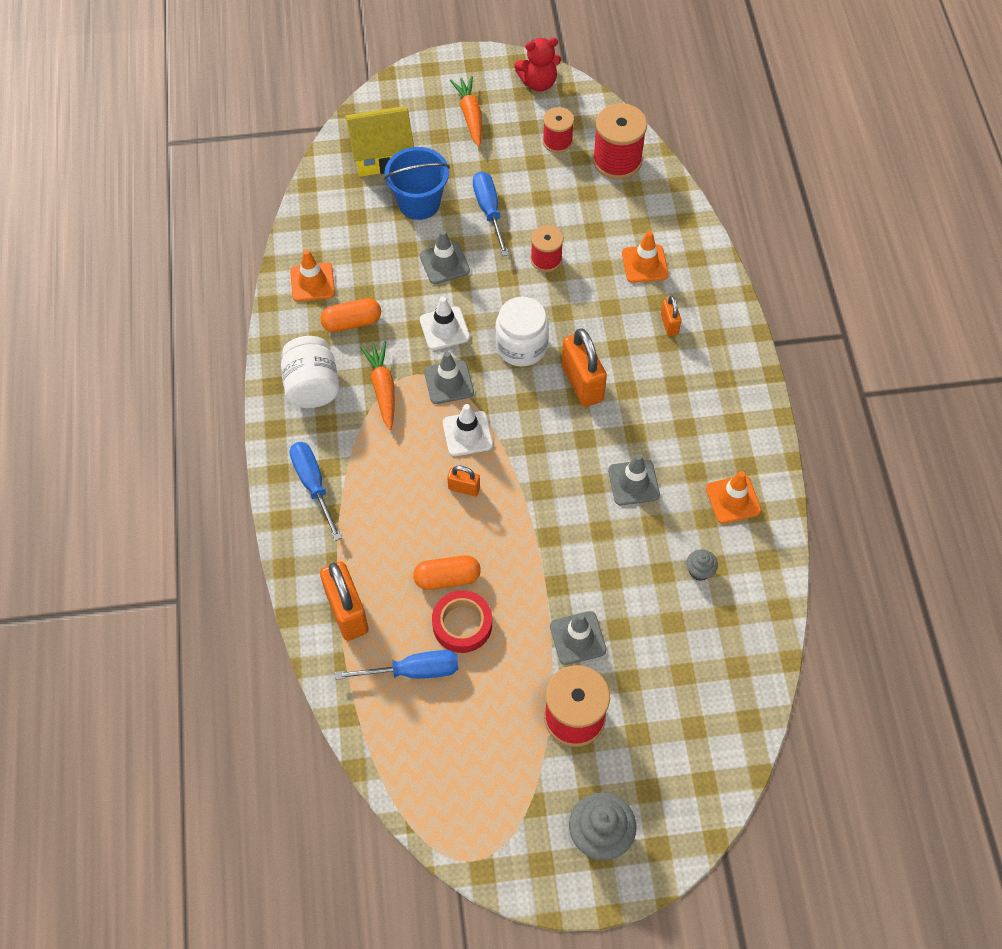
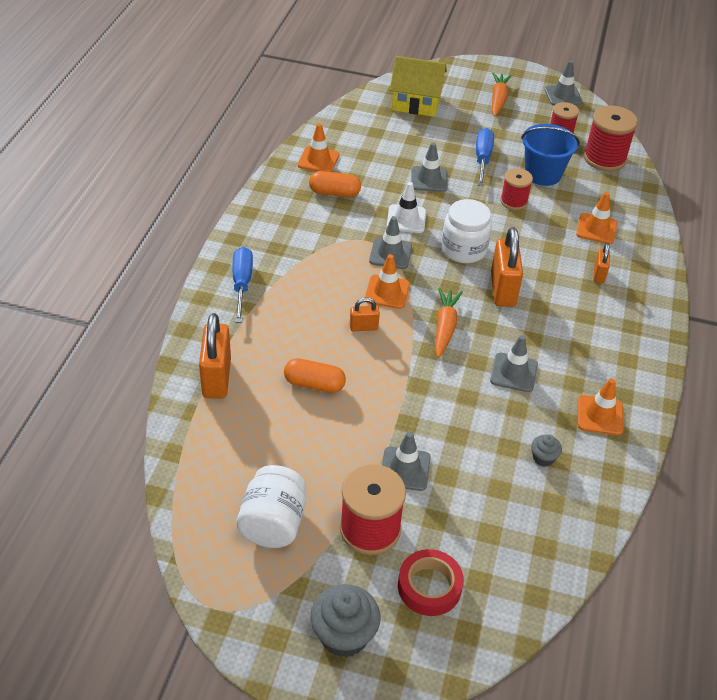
camera: 20 degrees right, 15 degrees down
white jar [281,336,339,408] -> white jar moved to [237,465,306,548]
blue screwdriver [335,650,458,680] -> none
orange carrot [360,342,395,430] -> orange carrot moved to [435,288,463,358]
blue bucket [384,147,450,220] -> blue bucket moved to [521,124,580,186]
red tape [432,590,492,653] -> red tape moved to [398,549,464,616]
white traffic cone [443,404,493,456] -> orange traffic cone [365,254,410,309]
orange padlock [447,466,480,496] -> orange padlock turned 45 degrees counterclockwise [350,297,380,331]
red teddy bear [514,38,561,92] -> grey traffic cone [544,60,583,106]

